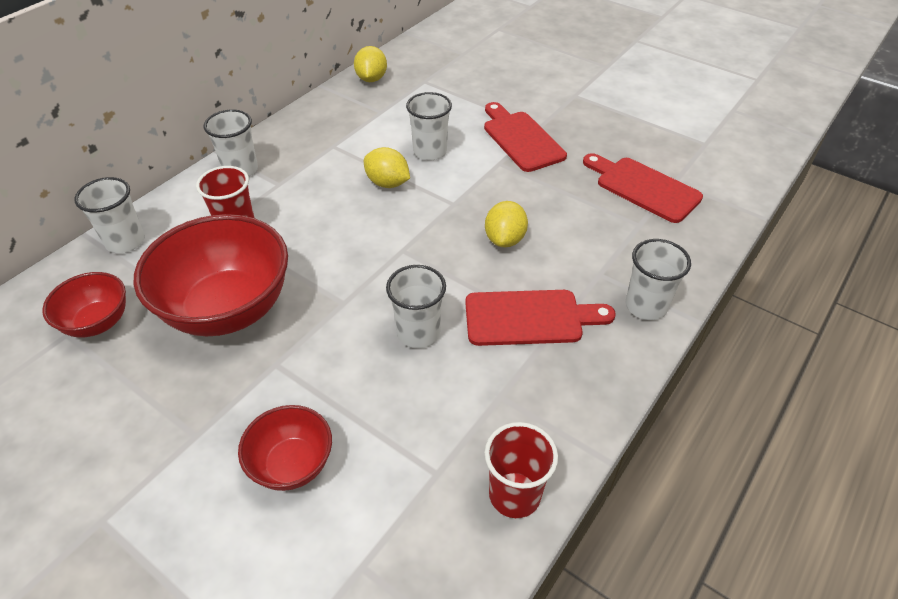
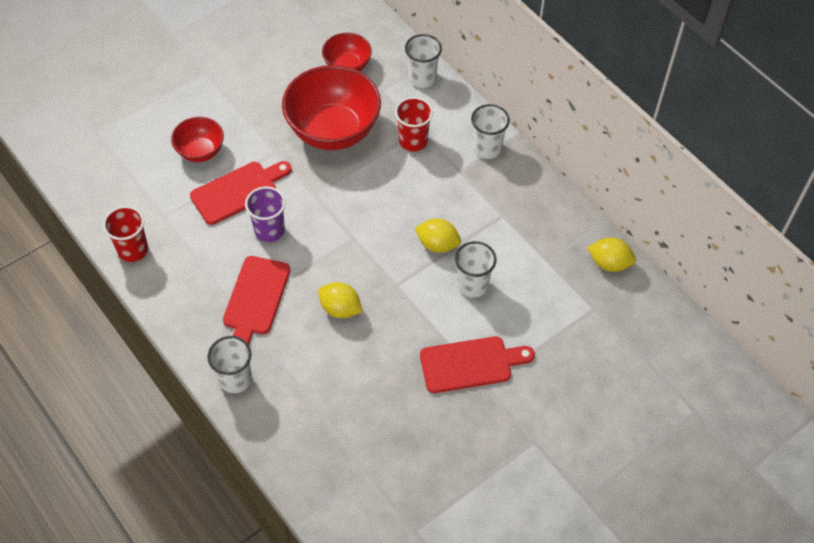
camera: 105 degrees right, 10 degrees up
yellow lemon [364,147,410,188] -> yellow lemon turned 60 degrees clockwise [415,219,461,253]
white cup [386,265,446,348] -> purple cup [245,186,286,242]
red cutting board [583,153,703,223] -> red cutting board moved to [190,161,292,225]

